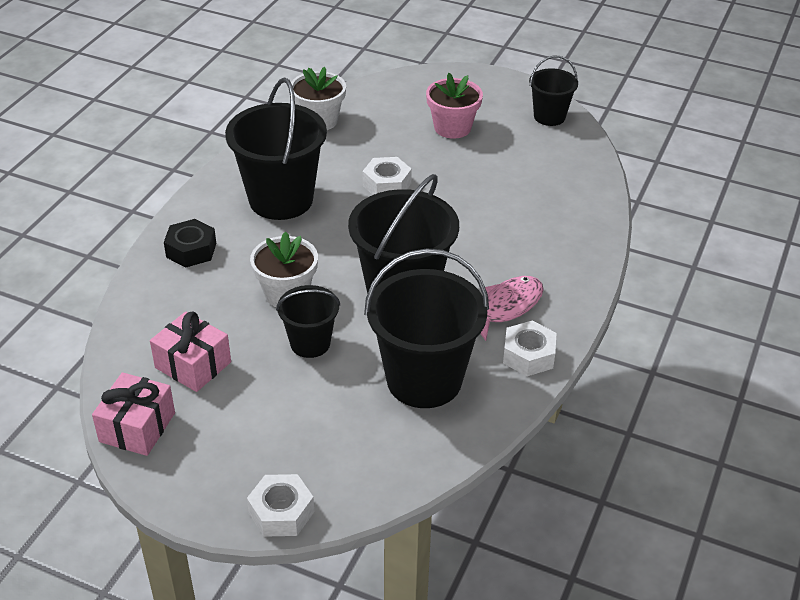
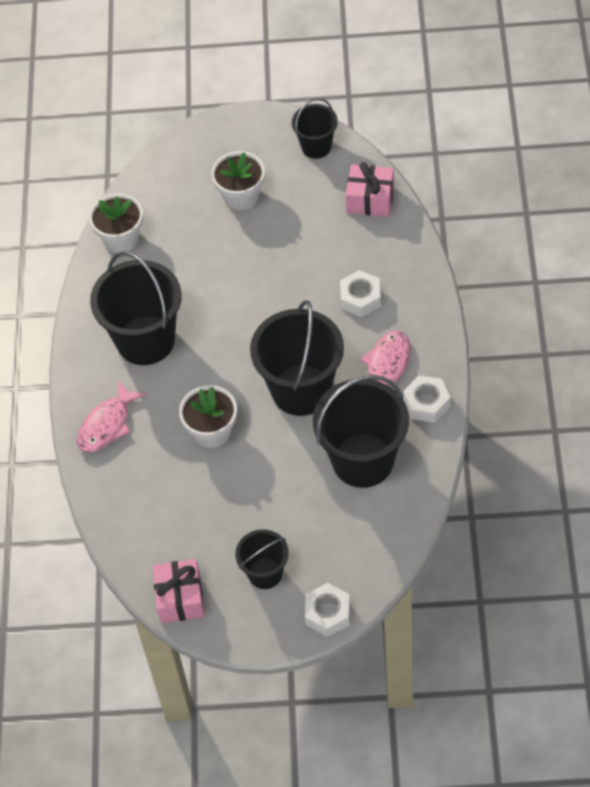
camera: 20 degrees left, 15 degrees up
pink gift [150,312,231,392] -> pink gift moved to [346,162,394,217]
black nut [164,219,216,268] -> pink fish [77,380,146,453]
black bucket [276,285,340,358] -> black bucket moved to [235,529,289,589]
white nut [363,157,412,195] -> white nut moved to [340,270,381,317]
pink flower pot [426,73,483,139] -> white flower pot [211,151,265,210]

